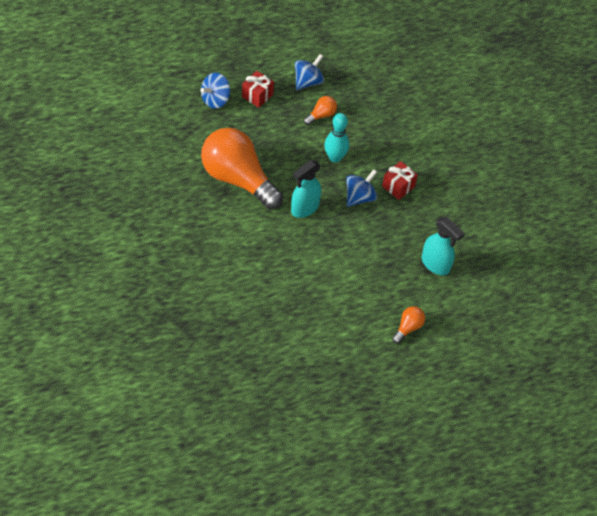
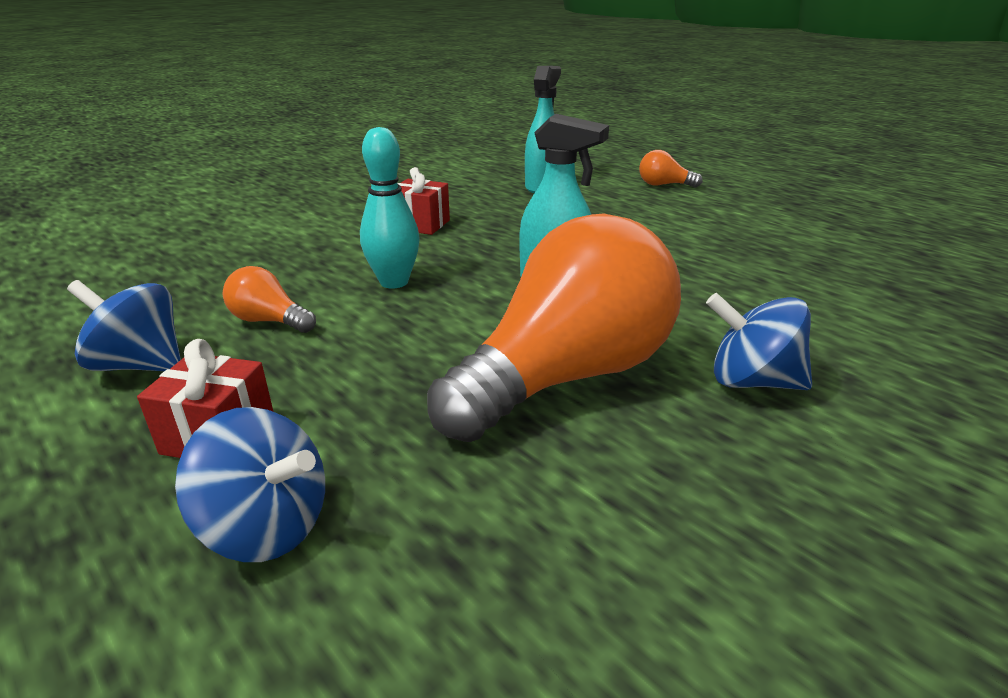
camera: 110 degrees left, 25 degrees down
orange light bulb [201,128,283,209] -> orange light bulb turned 150 degrees counterclockwise [427,214,681,442]
blue spinning top [346,169,377,207] -> blue spinning top moved to [706,293,812,390]

